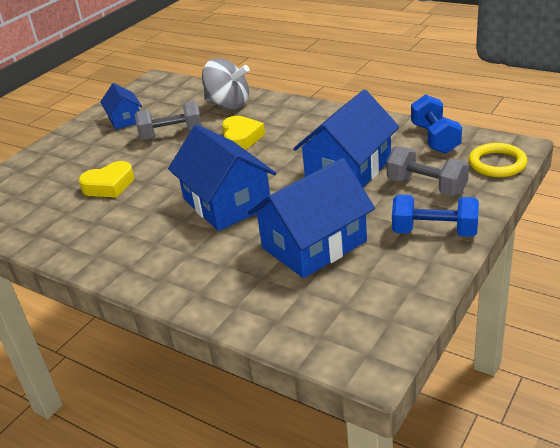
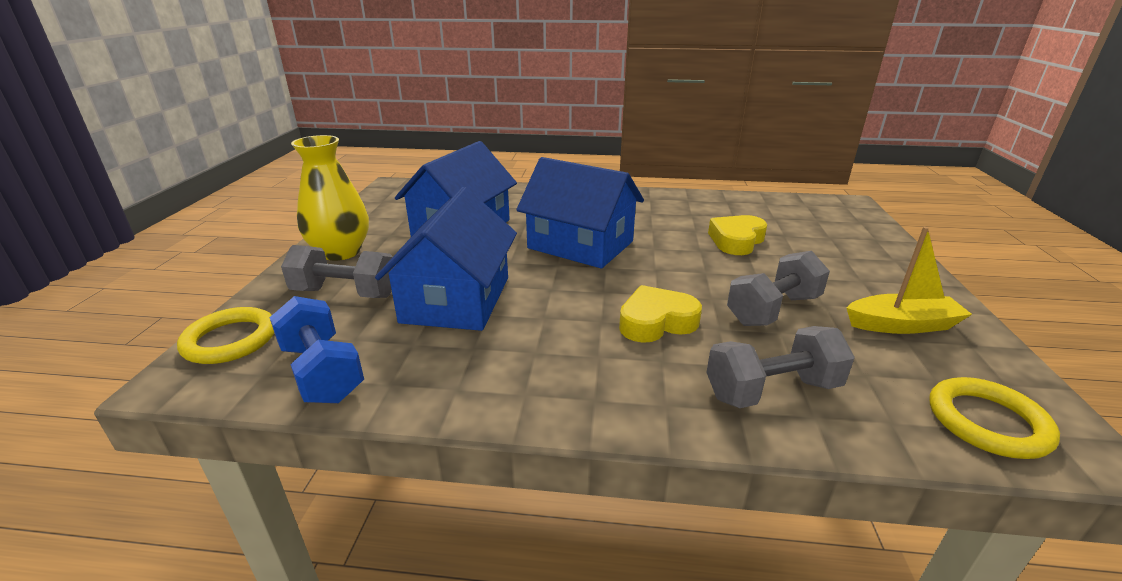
camera: 150 degrees right, 5 degrees down
blue house [100,83,143,130] -> yellow boat [847,227,972,334]
grey spinning top [202,58,249,110] -> grey dumbbell [706,326,855,408]
yellow heart [222,116,265,150] -> yellow heart turned 105 degrees clockwise [619,285,702,343]
blue dumbbell [392,195,479,237] -> yellow vase [291,135,369,261]
none -> yellow ring [930,377,1060,459]

